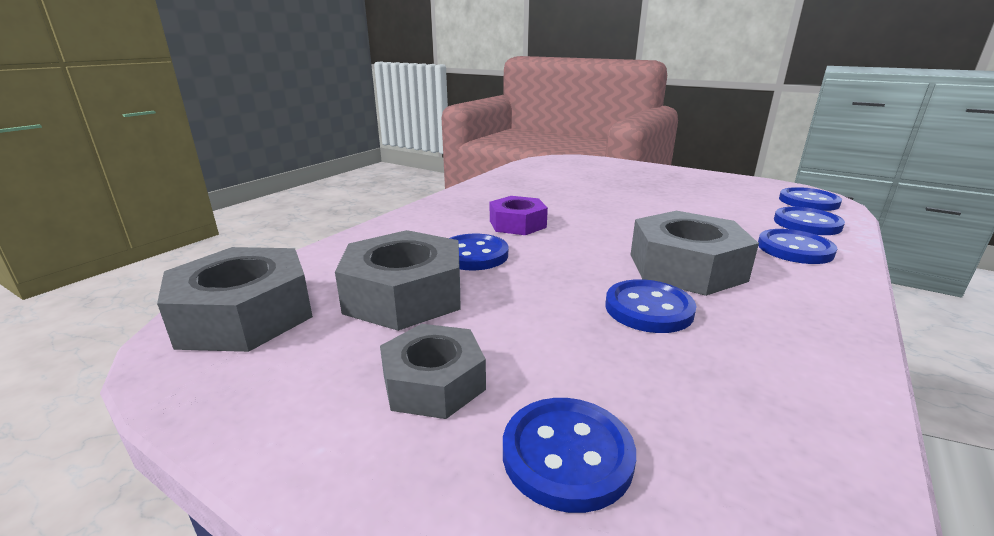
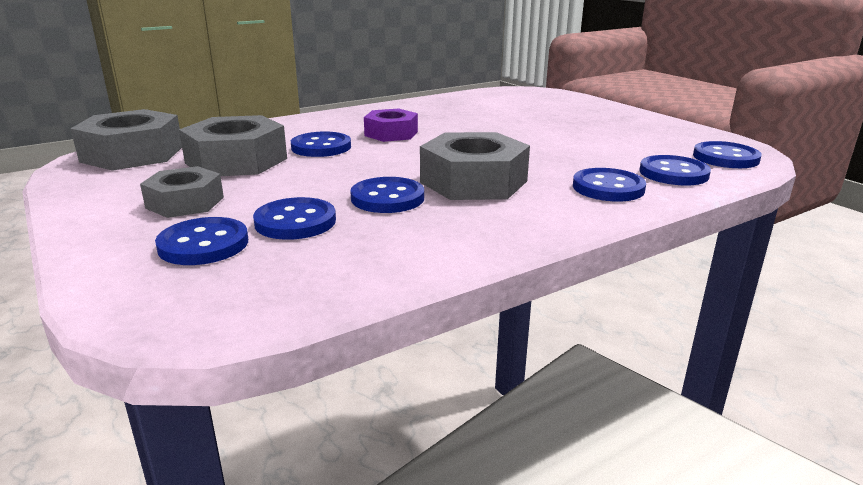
camera: 25 degrees right, 0 degrees up
none -> blue button [253,197,336,240]

